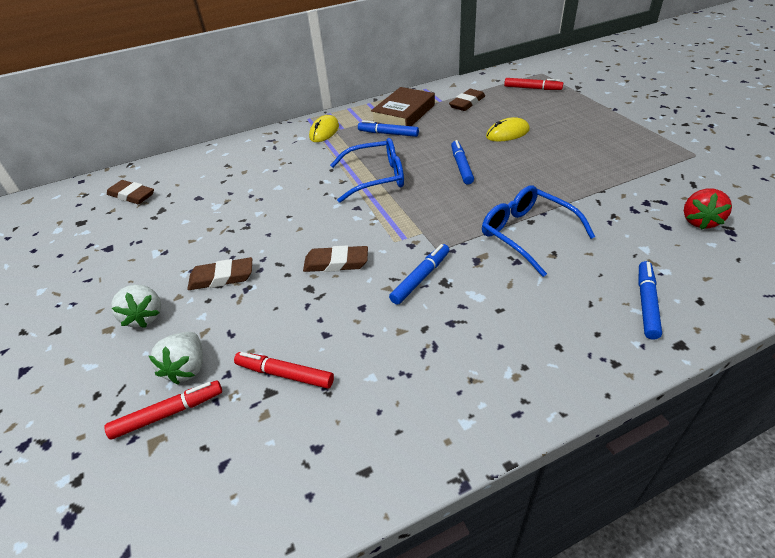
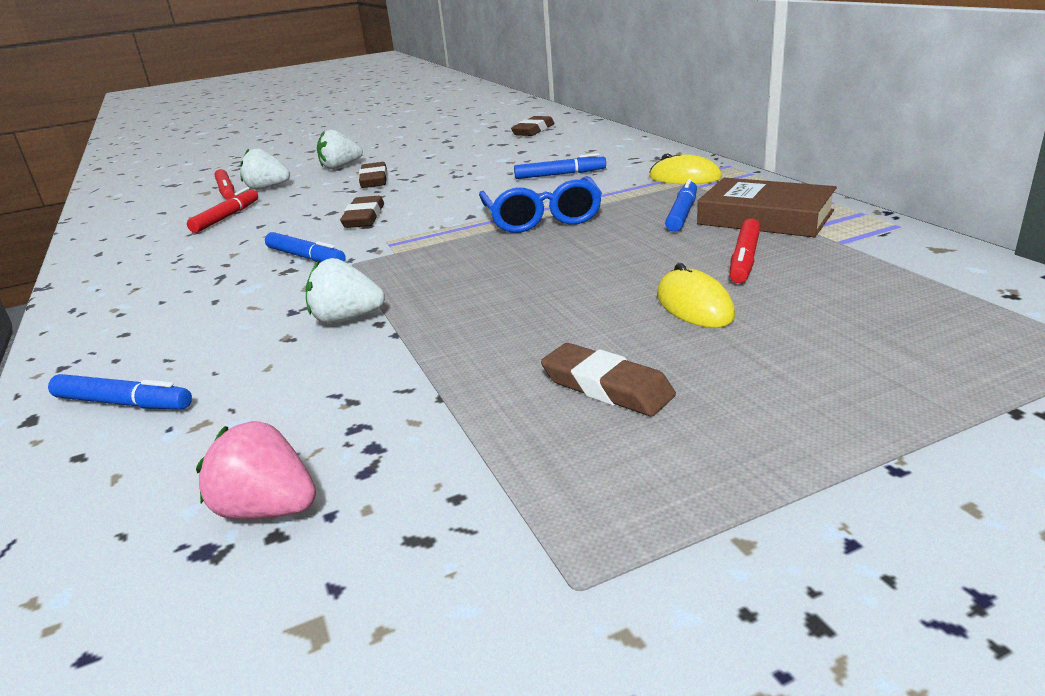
camera: 90 degrees right, 15 degrees down
brown eraser [449,89,485,111] -> brown eraser moved to [541,343,676,416]
blue marker [451,140,474,185] -> blue marker moved to [514,153,606,179]
blue glasses [482,185,595,277] -> white strawberry [306,258,385,324]
red marker [504,78,563,90] -> red marker moved to [730,218,761,283]
red strawberry [684,189,732,230] -> pink strawberry [196,421,316,519]

